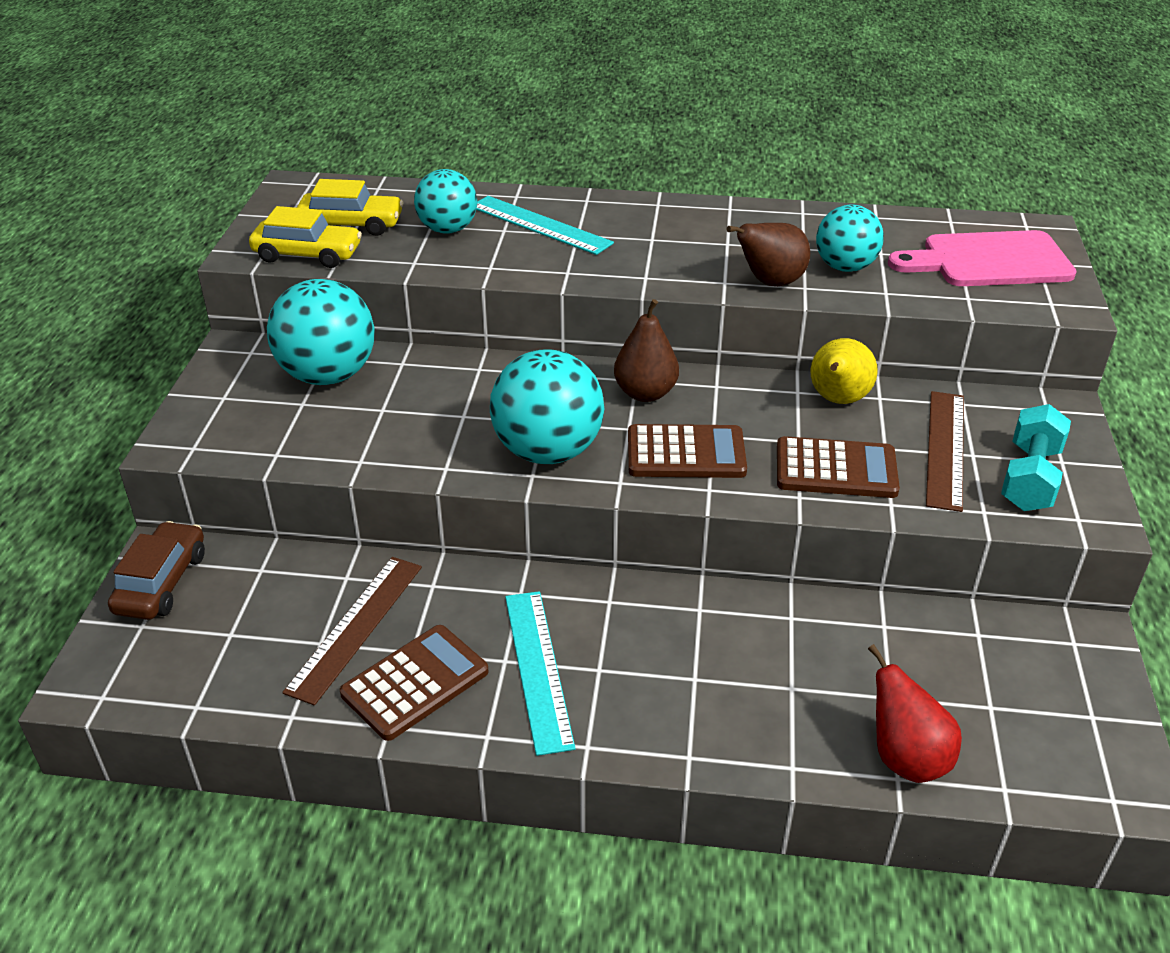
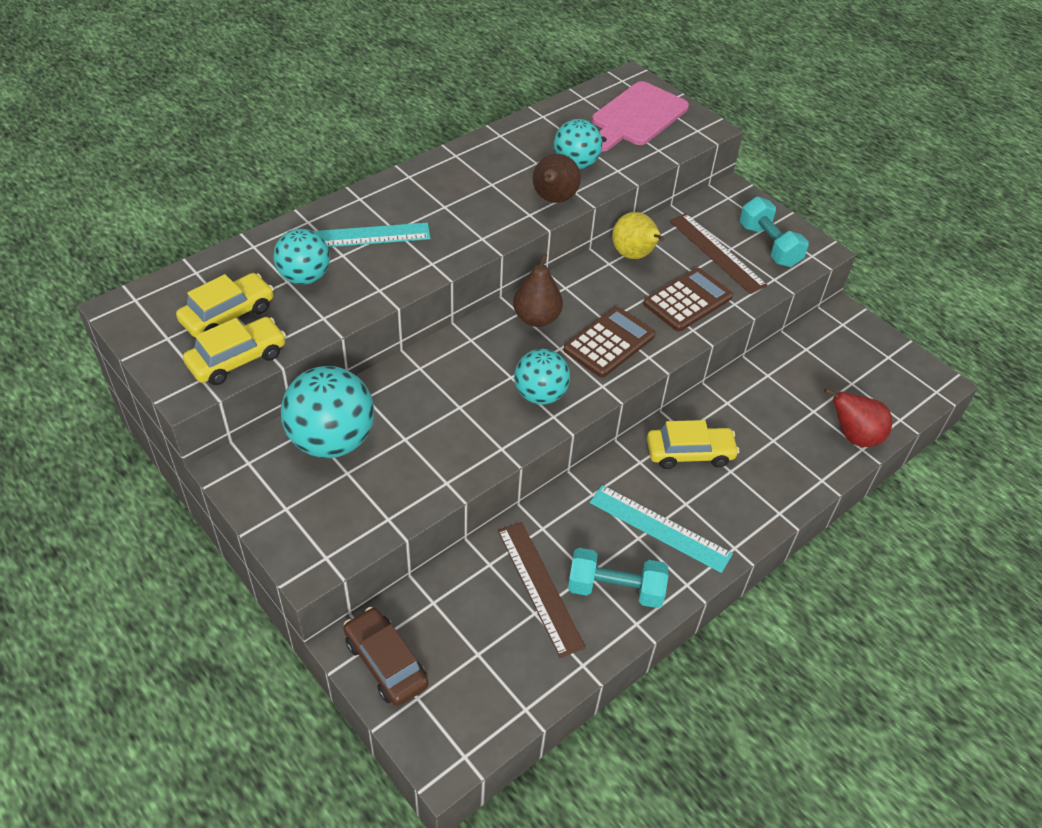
camera: 50 degrees left, 10 degrees up
brown calculator [340,625,489,741] -> turquoise dumbbell [568,548,668,608]
turquoise ball [490,349,604,464] -> turquoise ball [514,349,570,405], size x0.65
none -> yellow car [647,420,739,469]

